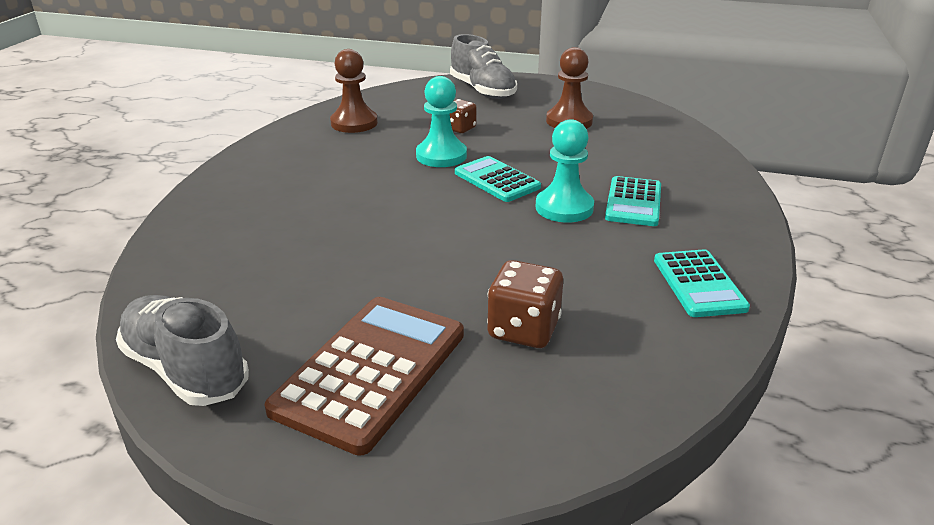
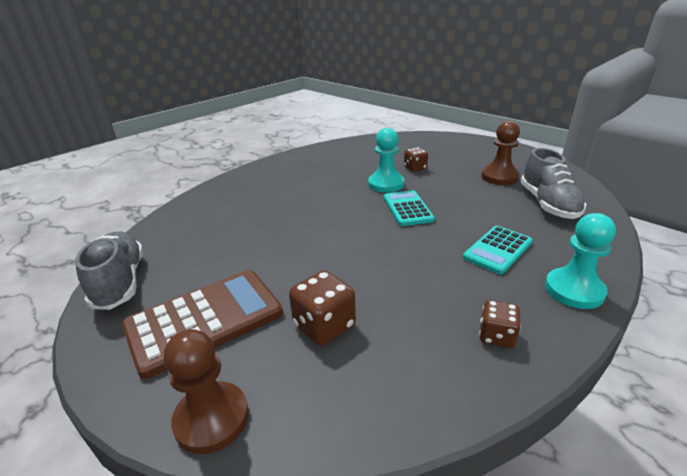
camera: 30 degrees right, 0 degrees up
brown pawn [330,49,378,133] -> brown pawn moved to [164,329,249,454]
grey shoe [450,34,517,99] -> grey shoe moved to [521,148,586,219]
turquoise pawn [535,119,594,223] -> turquoise pawn moved to [545,213,616,309]
turquoise calculator [654,249,750,317] -> brown dice [479,300,521,348]

